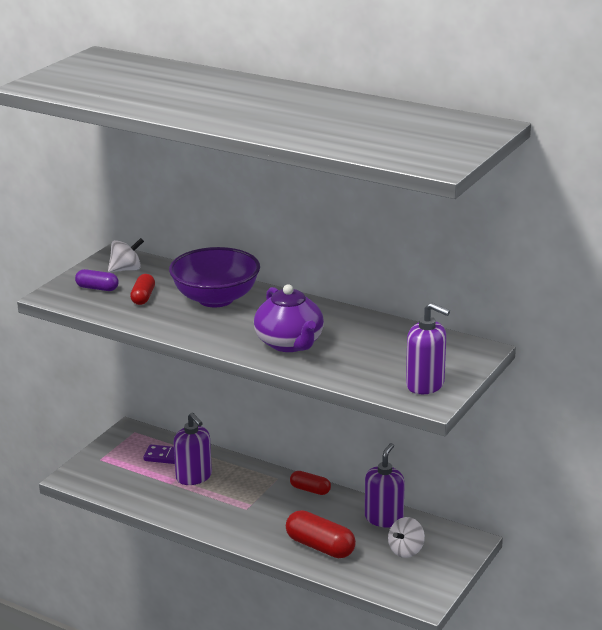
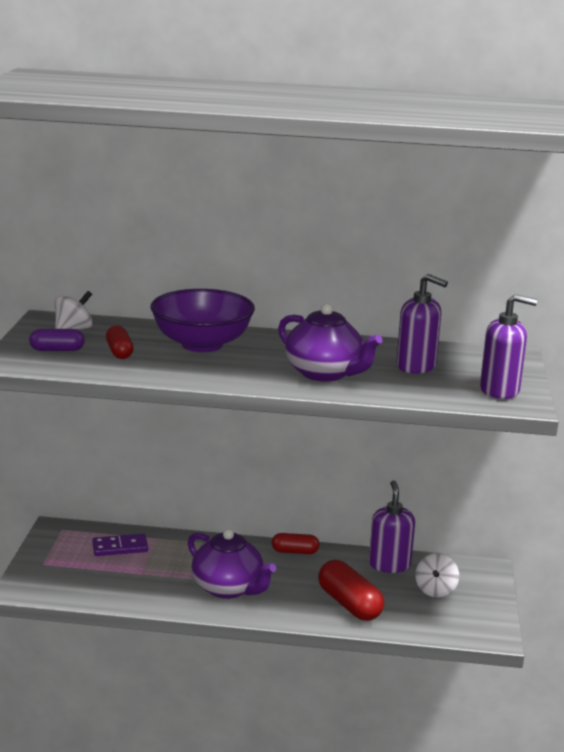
camera: 25 degrees left, 5 degrees down
purple soap dispenser [174,412,212,485] -> purple soap dispenser moved to [396,274,448,374]
red capsule [286,510,356,558] -> red capsule turned 45 degrees clockwise [318,560,384,621]
none -> purple teapot [188,529,276,599]

